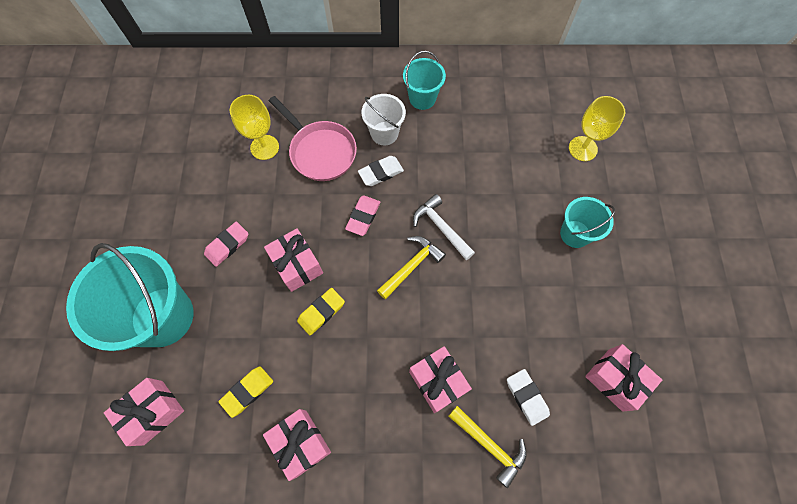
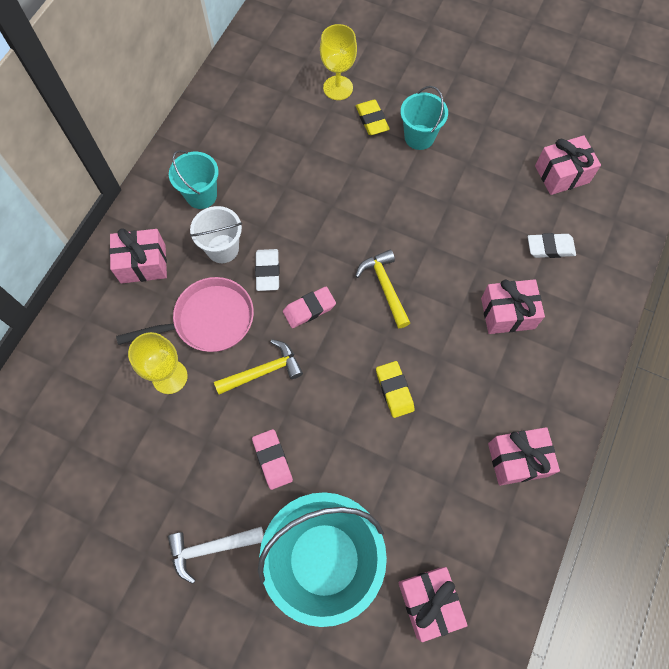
camera: 65 degrees left, 0 degrees up
yellow eraser [219,366,273,418] -> yellow eraser moved to [356,100,389,135]
pink gift [264,228,323,292] -> pink gift moved to [109,228,167,284]
pink eraser [345,195,380,236] -> pink eraser turned 75 degrees counterclockwise [283,287,336,328]
white hammer [413,194,475,260] -> white hammer moved to [168,527,264,584]
yellow hammer [448,406,527,488] -> yellow hammer moved to [214,339,303,394]

